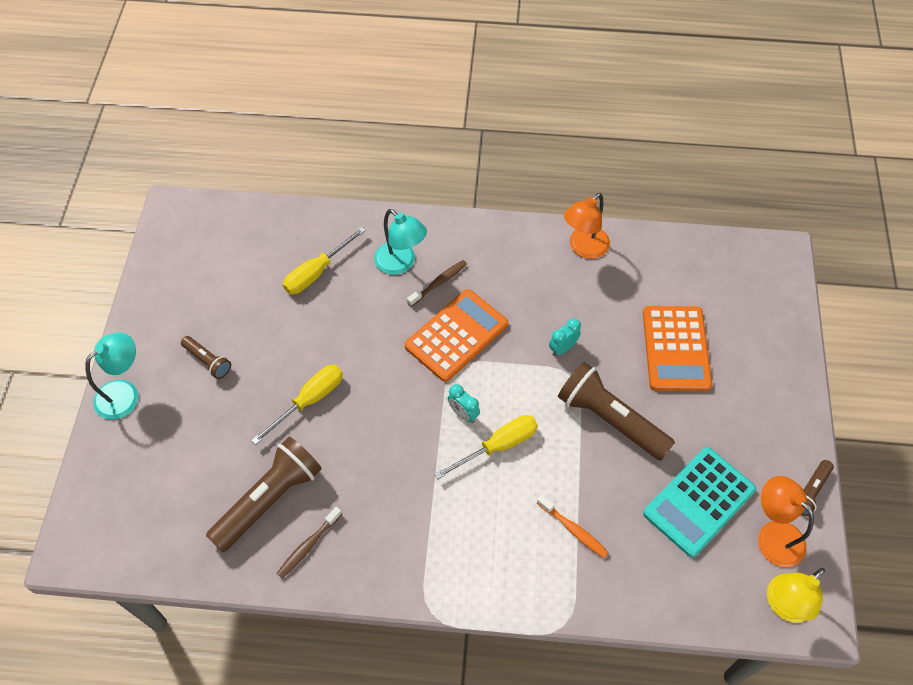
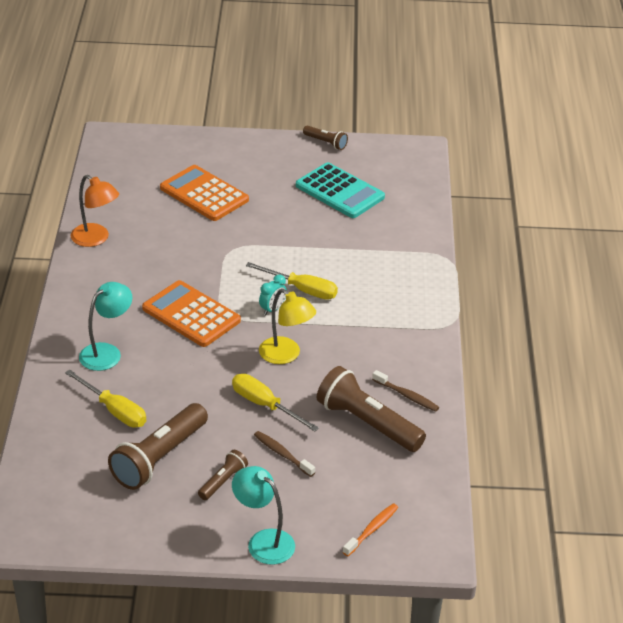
camera: 95 degrees left, 20 degrees down
brown toothbrush [407,260,467,307] -> brown toothbrush moved to [254,431,315,477]
yellow screwdriver [434,415,538,480] -> yellow screwdriver turned 150 degrees clockwise [246,262,338,300]
orange toothbrush [537,495,609,558] -> orange toothbrush moved to [343,503,398,556]
turquoise clock [549,318,581,356] -> none
brown flashlight [558,362,675,460] -> brown flashlight moved to [108,403,208,490]
orange calculator [643,306,712,391] -> orange calculator turned 135 degrees counterclockwise [160,165,249,221]
orange lamp [758,476,814,567] -> none
yellow lamp [767,568,825,623] -> yellow lamp moved to [259,289,316,364]

